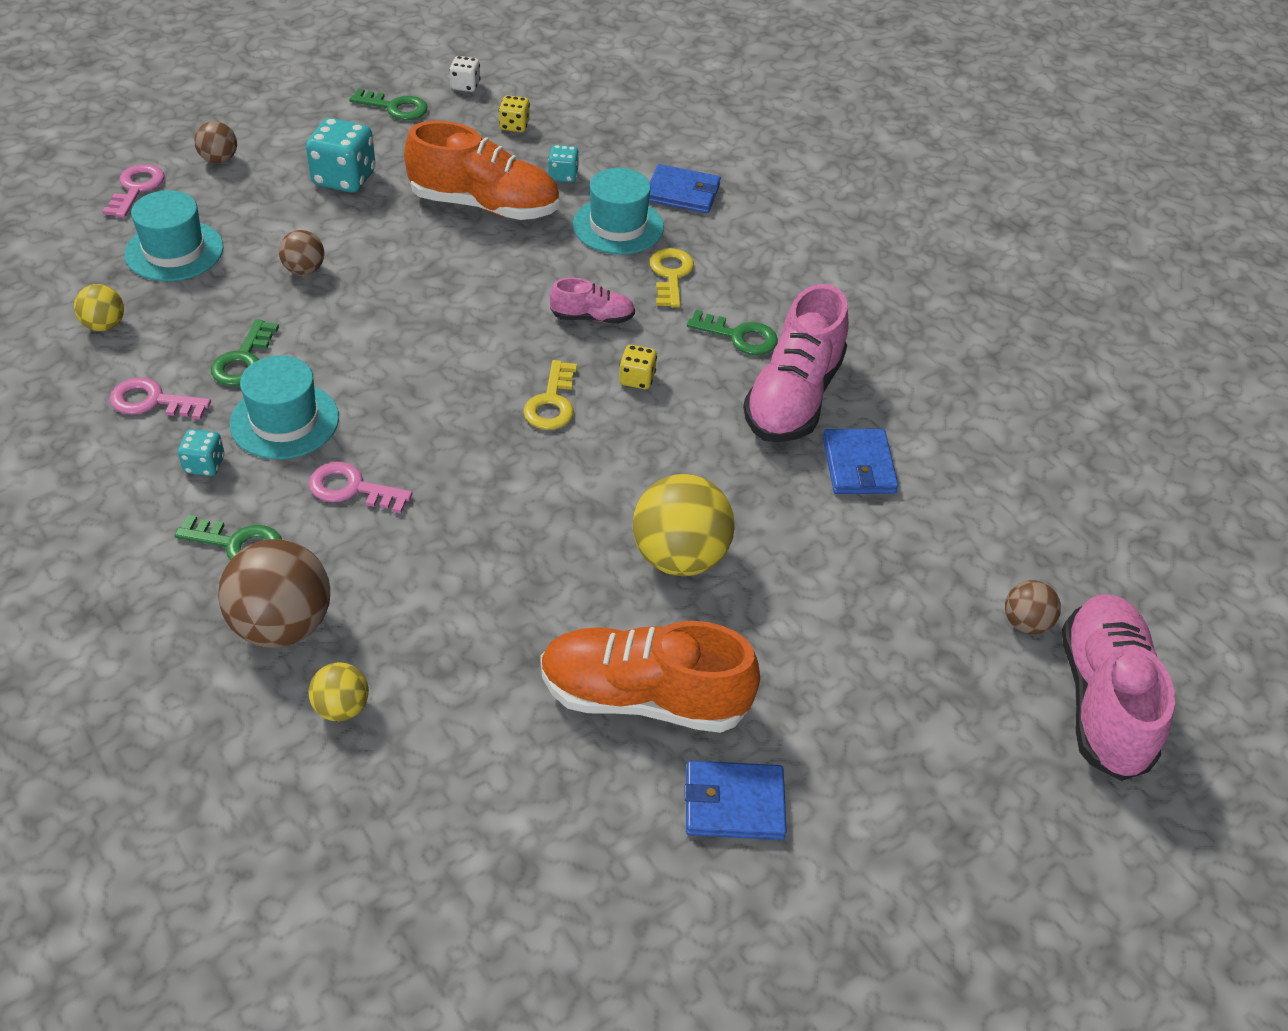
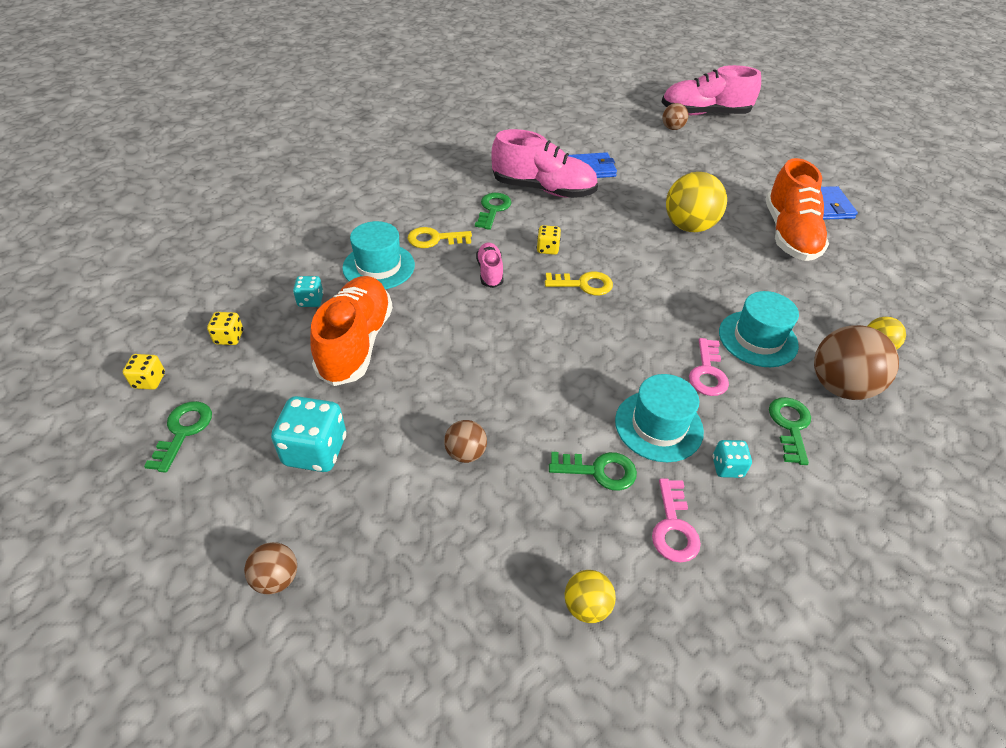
camera: 95 degrees left, 0 degrees up
pink key [102,164,165,218] -> none
turquoise hat [124,190,224,281] -> turquoise hat moved to [719,291,799,367]
white dice [449,56,481,92] -> yellow dice [123,354,165,390]
blue wallet [649,164,721,213] -> none

